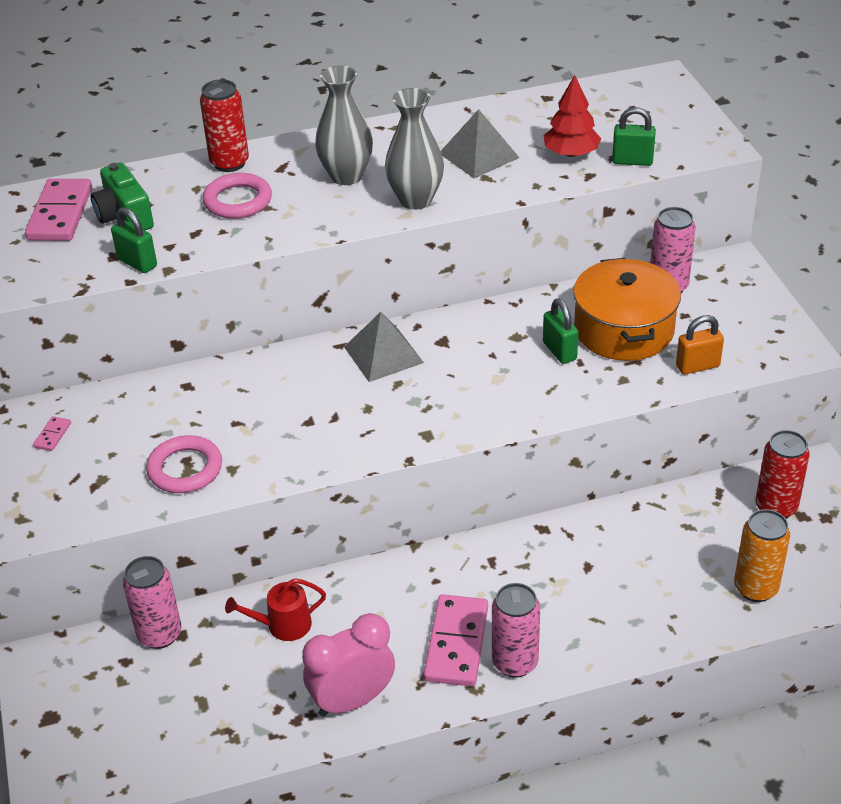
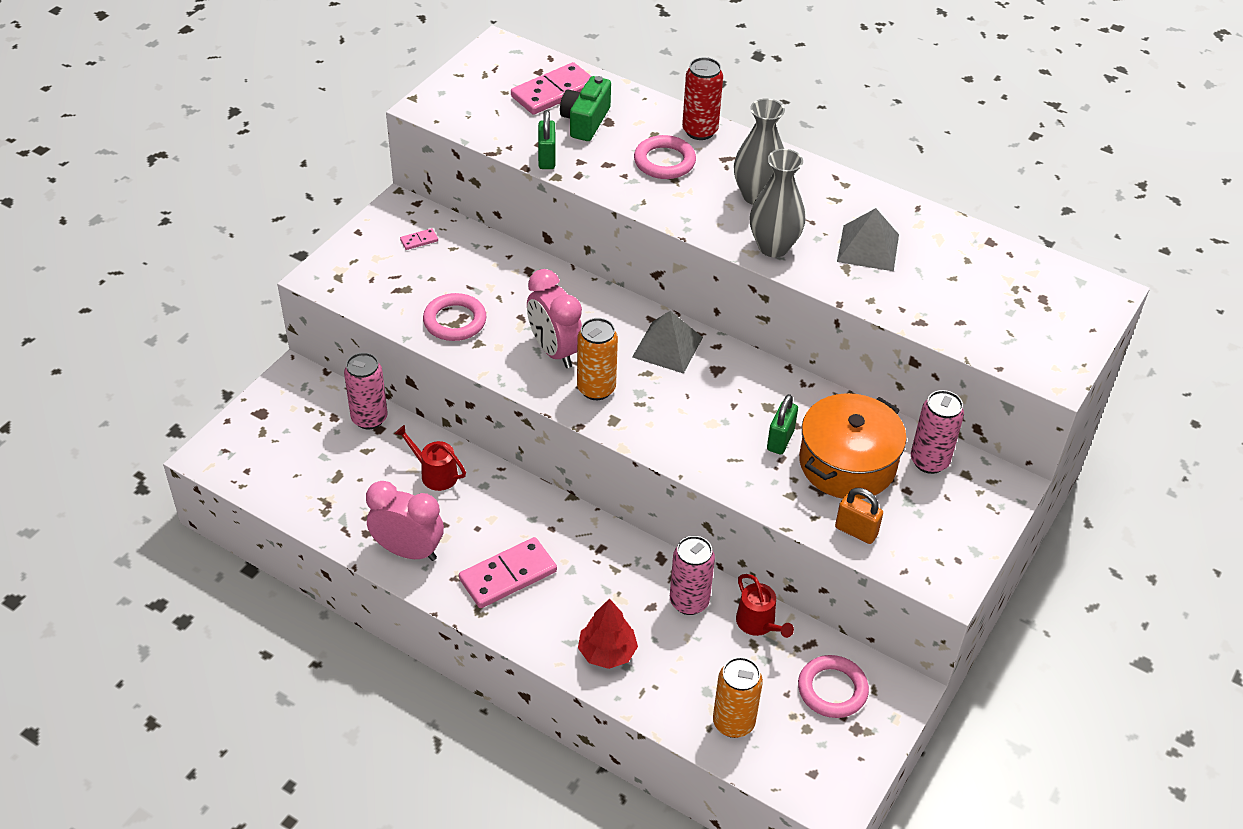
camera: 45 degrees right, 5 degrees up
pink can [492,583,540,678] -> pink can moved to [670,536,715,615]
red tree [543,75,601,157] -> red tree moved to [578,598,638,669]
green padlock [612,107,656,166] -> none
red can [756,430,809,519] -> pink ring [798,655,869,718]
none -> pink clock [527,269,582,368]
none -> orange can [577,318,618,400]
none -> red watering can [736,574,794,638]

